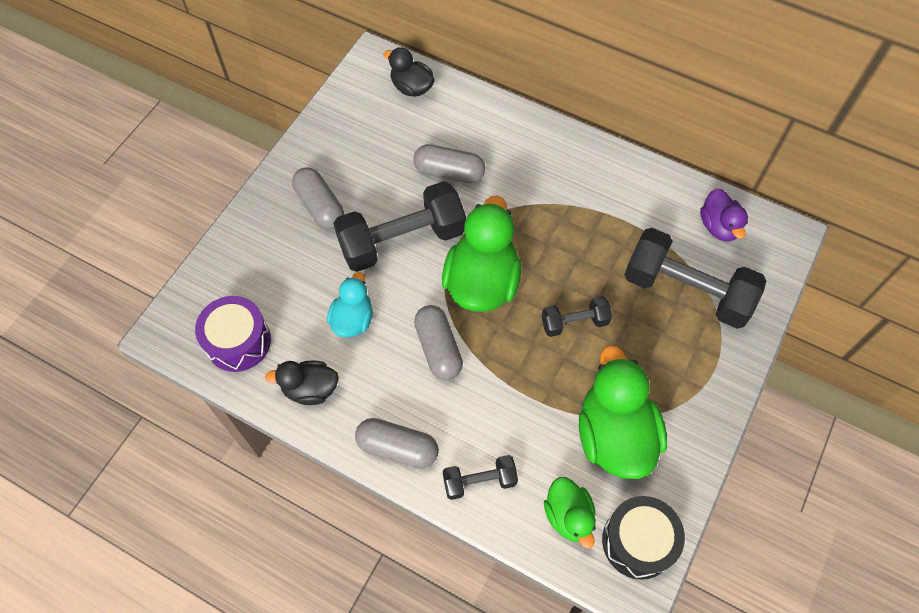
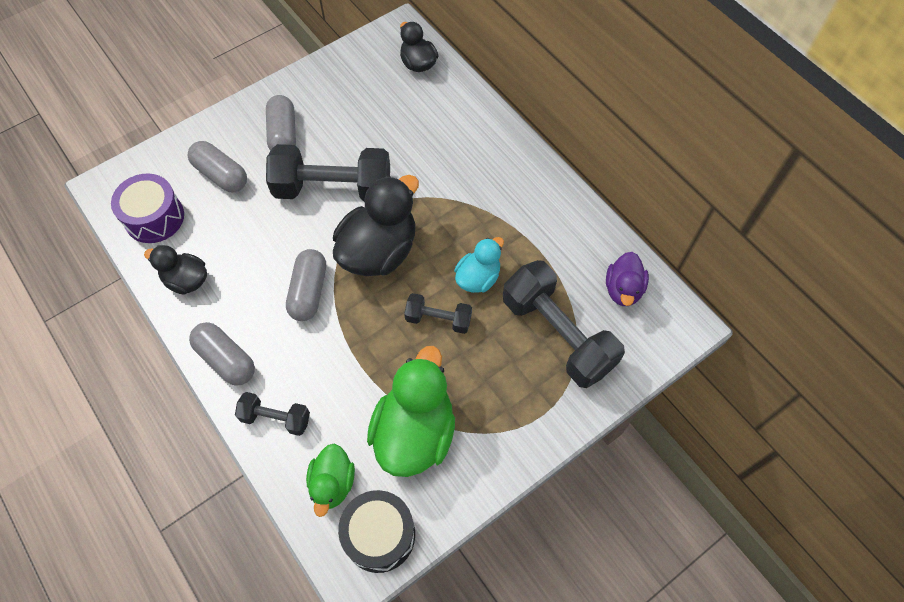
camera: 25 degrees right, 0 degrees up
turquoise duck [327,272,373,337] -> turquoise duck moved to [454,237,504,293]
grey capsule [413,144,485,183] -> grey capsule moved to [188,141,247,192]
green duck [442,195,522,312] -> black duck [333,175,419,276]

